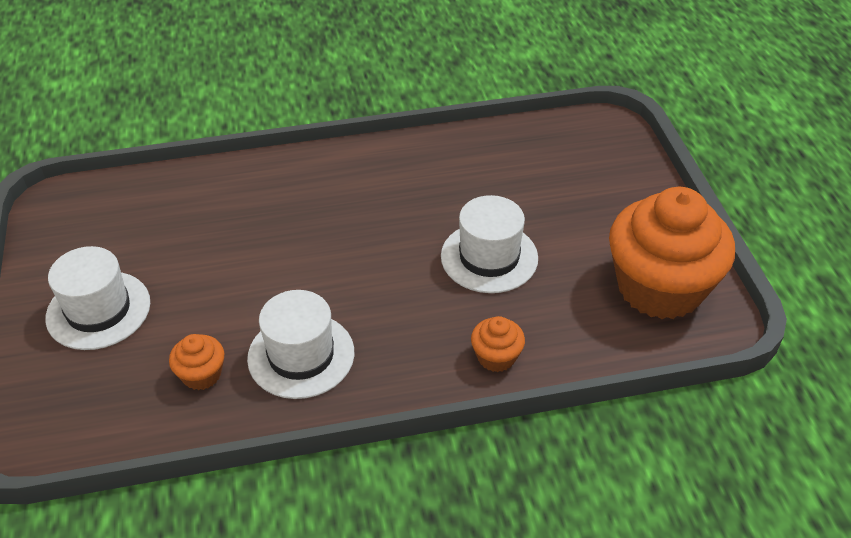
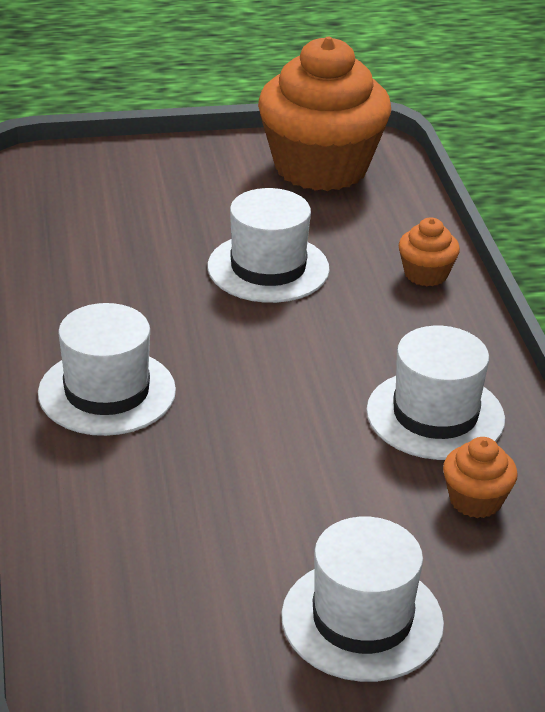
camera: 90 degrees left, 10 degrees down
none -> white hat [38,303,176,436]

